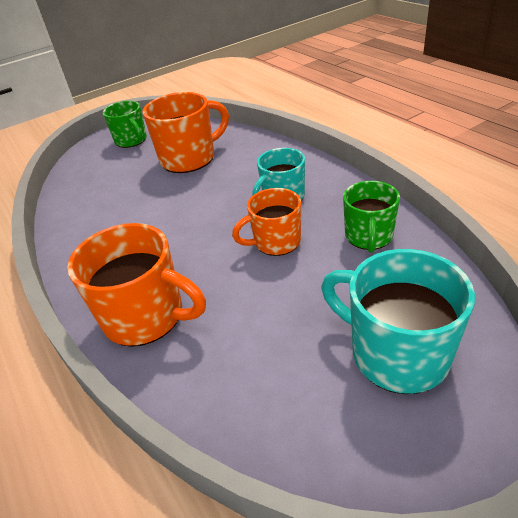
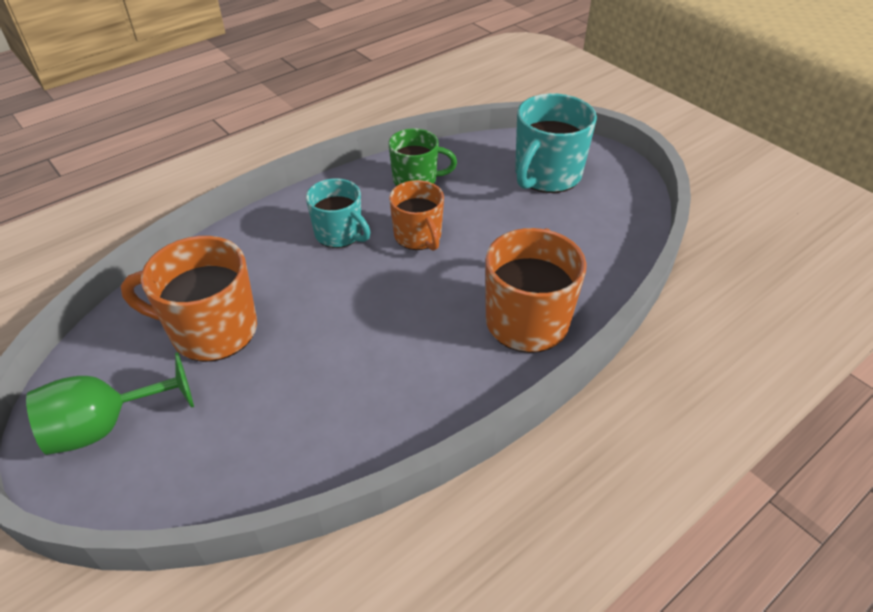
camera: 100 degrees left, 5 degrees up
green mug [103,101,147,148] -> green goblet [26,352,194,455]
orange mug [142,92,229,173] -> orange mug turned 45 degrees counterclockwise [121,236,257,362]

